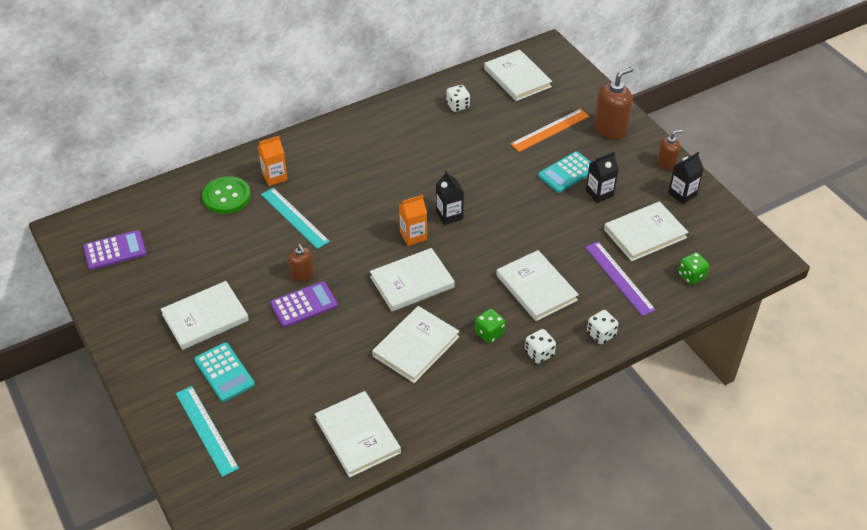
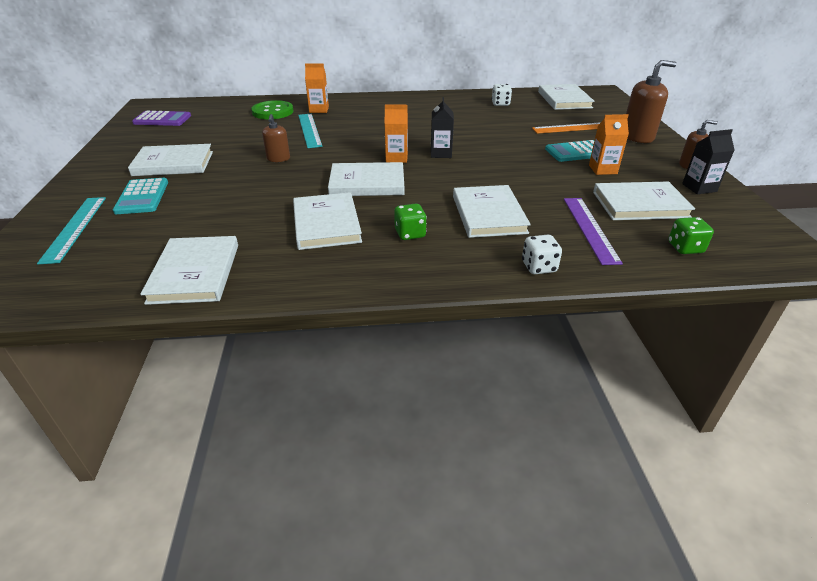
camera: 25 degrees right, 10 degrees down
purple calculator [270,281,338,327] -> none
white book [372,306,460,383] -> white book turned 75 degrees counterclockwise [293,192,362,250]
white dice [525,329,556,364] -> none
black carton [586,152,619,203] -> orange carton [589,114,629,175]

